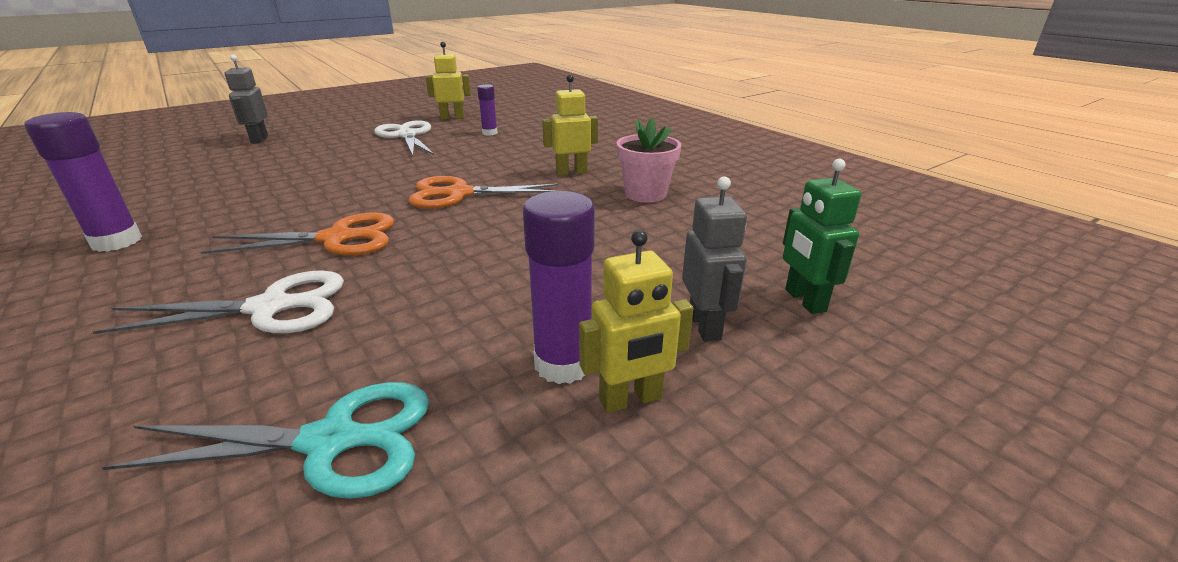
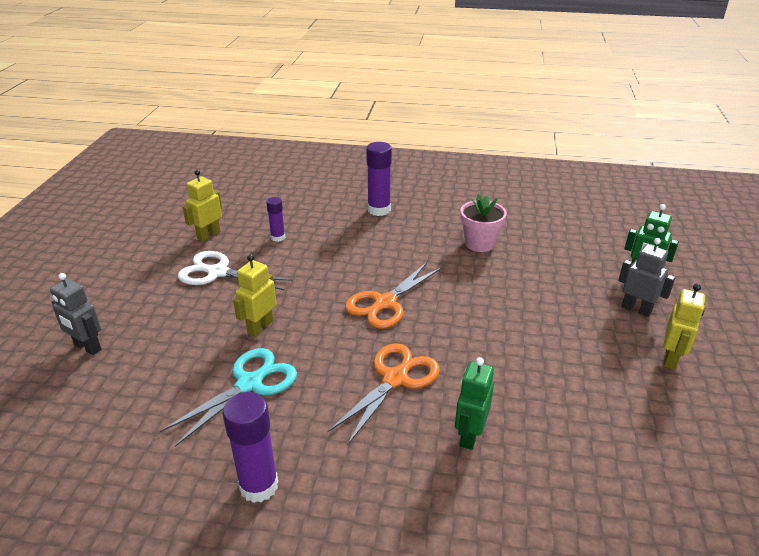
camera: 45 degrees left, 5 degrees up
white scissors [93,270,344,334] -> green robot [455,357,494,450]
turquoise scissors [101,382,429,499] -> turquoise scissors moved to [160,348,297,447]
purple glue stick [523,191,595,384] -> purple glue stick moved to [366,142,392,216]
yellow robot [542,75,598,175] -> yellow robot moved to [233,254,277,337]

